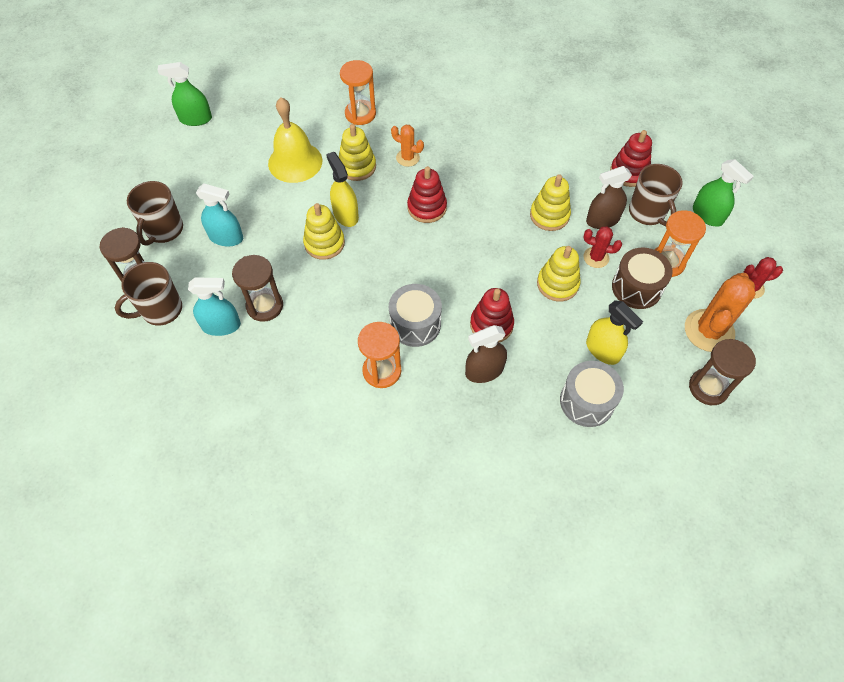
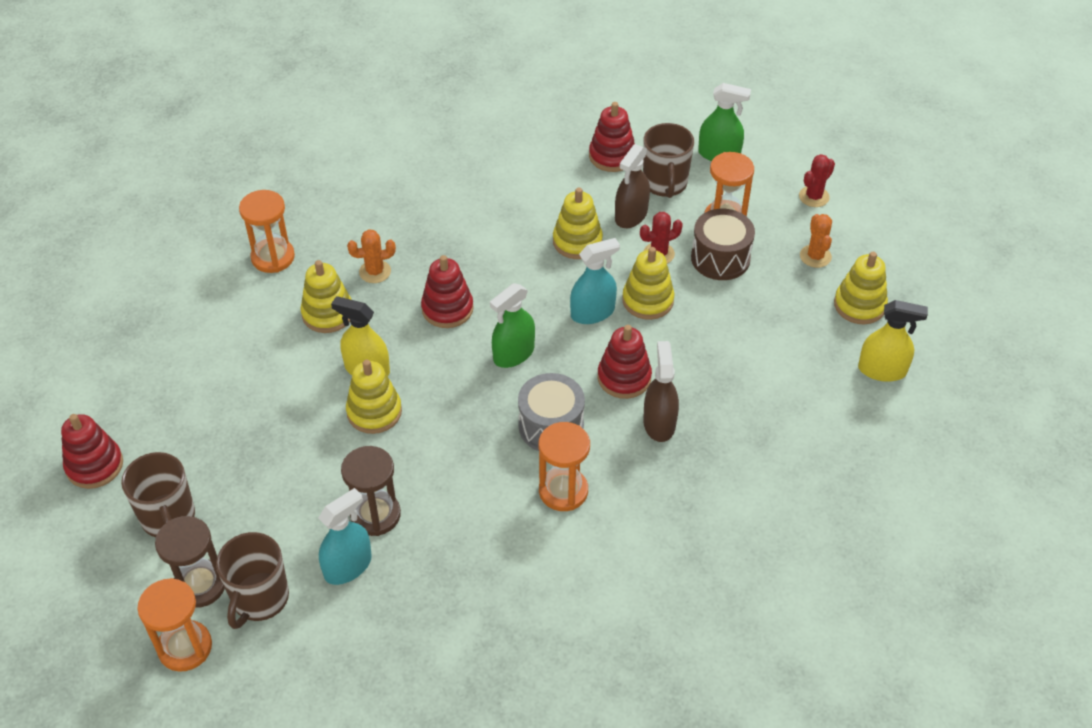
camera: 40 degrees left, 10 degrees down
green spray bottle [158,62,212,126] -> green spray bottle moved to [490,283,535,368]
turquoise spray bottle [196,183,243,247] -> turquoise spray bottle moved to [570,238,620,324]
yellow bell [268,97,322,183] -> none
brown spray bottle [465,325,507,383] -> brown spray bottle turned 150 degrees clockwise [643,341,679,442]
grey drum [560,361,624,427] -> none
yellow spray bottle [586,300,643,365] -> yellow spray bottle moved to [858,300,928,382]
brown mug [629,164,682,226] -> brown mug turned 60 degrees clockwise [643,123,694,198]
orange cactus [685,273,755,352] -> orange cactus [800,214,832,268], size x0.55
brown hourglass [689,339,756,405] -> yellow stacking toy [834,252,888,324]
none -> red stacking toy [61,414,123,489]
none -> orange hourglass [137,578,212,672]

